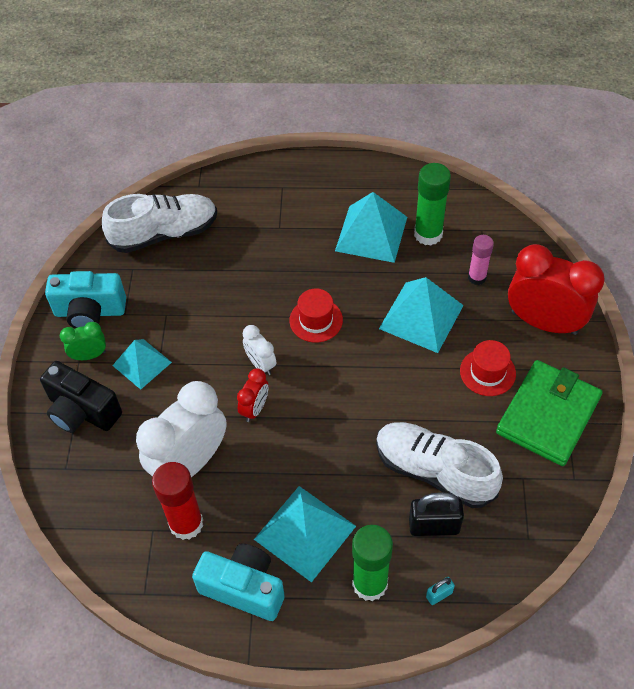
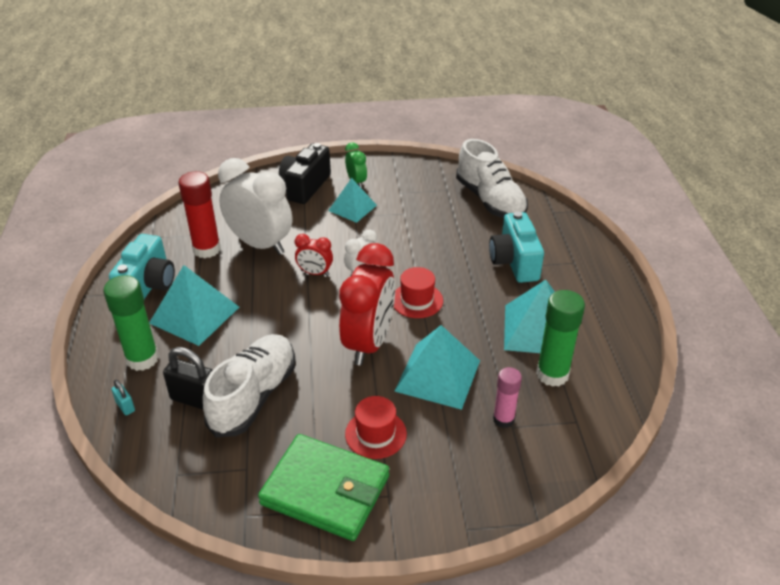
camera: 80 degrees right, 15 degrees down
turquoise camera [45,271,126,328] -> turquoise camera moved to [489,211,544,283]
black padlock [409,492,464,536] -> black padlock turned 60 degrees counterclockwise [163,347,213,410]
red clock [508,244,605,335] -> red clock moved to [339,243,395,365]

